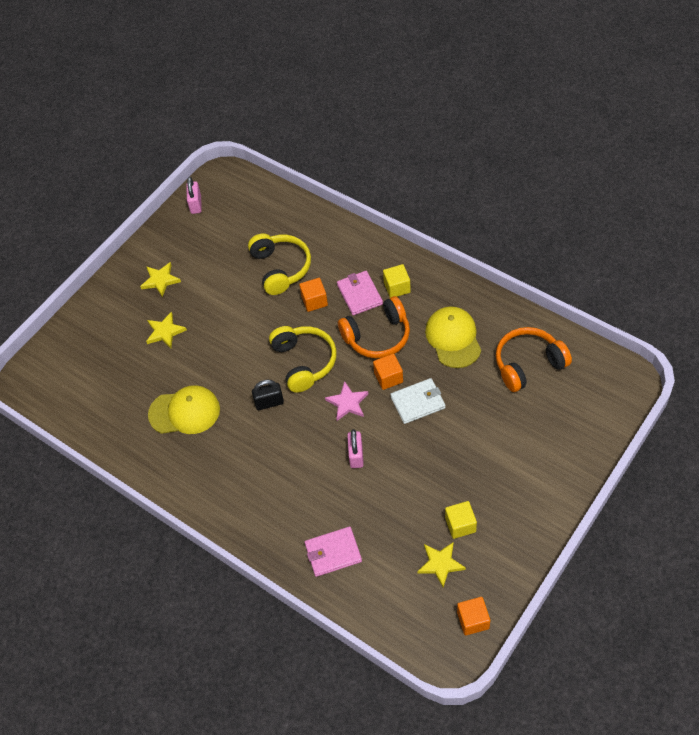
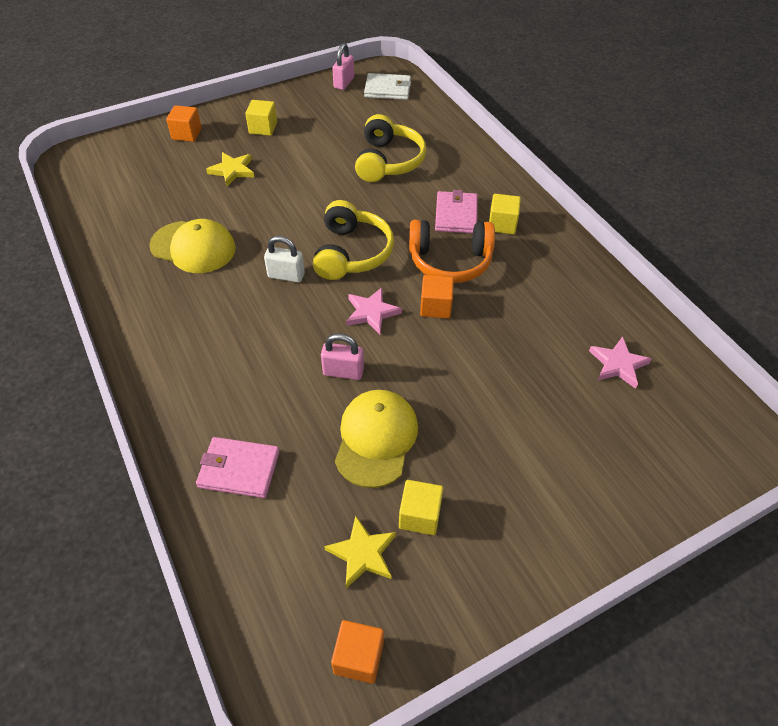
camera: 20 degrees right, 5 degrees down
yellow star [140,262,181,297] -> yellow cube [245,100,277,136]
black padlock [252,380,284,410] -> white padlock [264,236,305,283]
orange cube [299,278,328,312] -> orange cube moved to [166,105,202,142]
pink padlock [347,429,364,468] -> pink padlock turned 75 degrees clockwise [321,333,364,380]
white wallet [390,378,446,424] -> white wallet moved to [364,73,411,100]
yellow cap [425,306,481,368] -> yellow cap moved to [335,390,418,488]
orange headphones [496,327,572,392] -> pink star [589,336,652,389]

